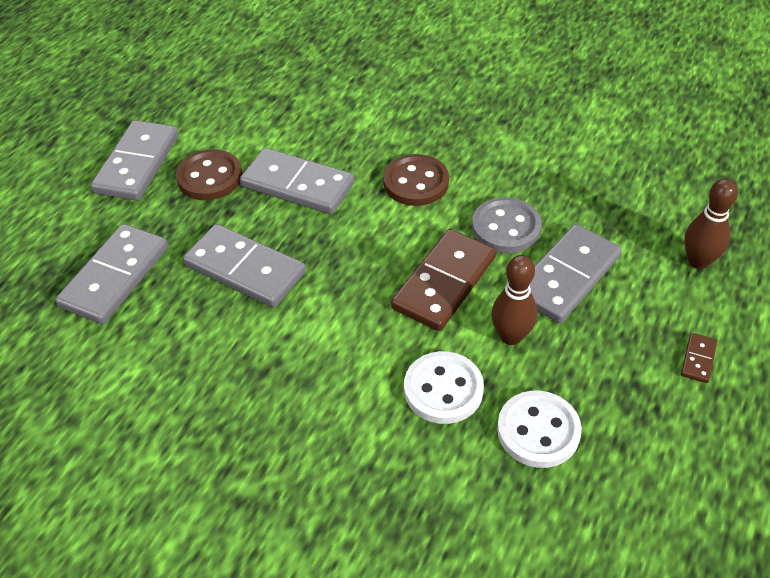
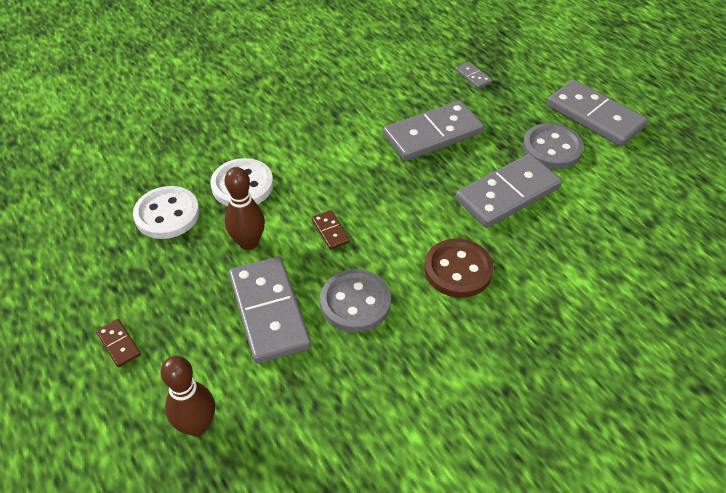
camera: 120 degrees right, 0 degrees up
grey domino [55,224,168,324] -> grey domino [455,62,492,89], size x0.43
brown button [176,149,242,200] -> grey button [523,123,584,169]
brown domino [391,229,496,331] -> brown domino [312,210,350,250], size x0.43

